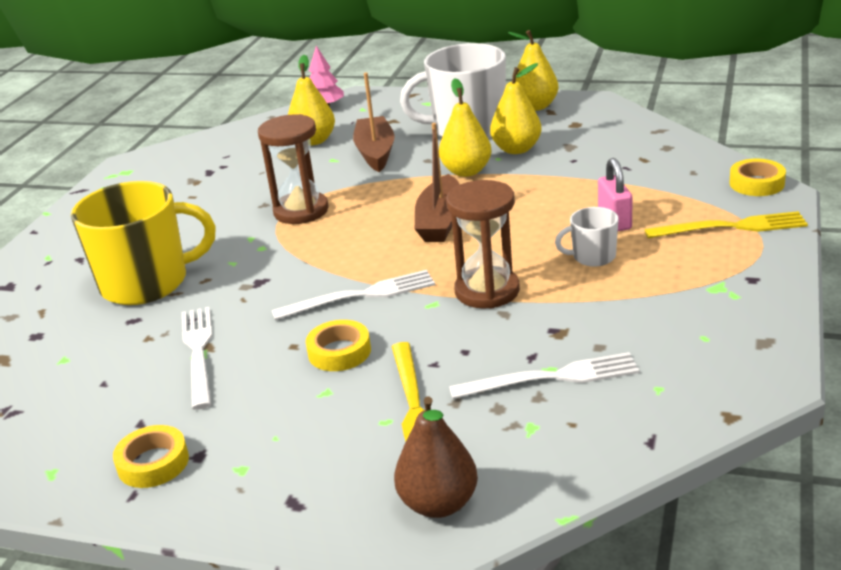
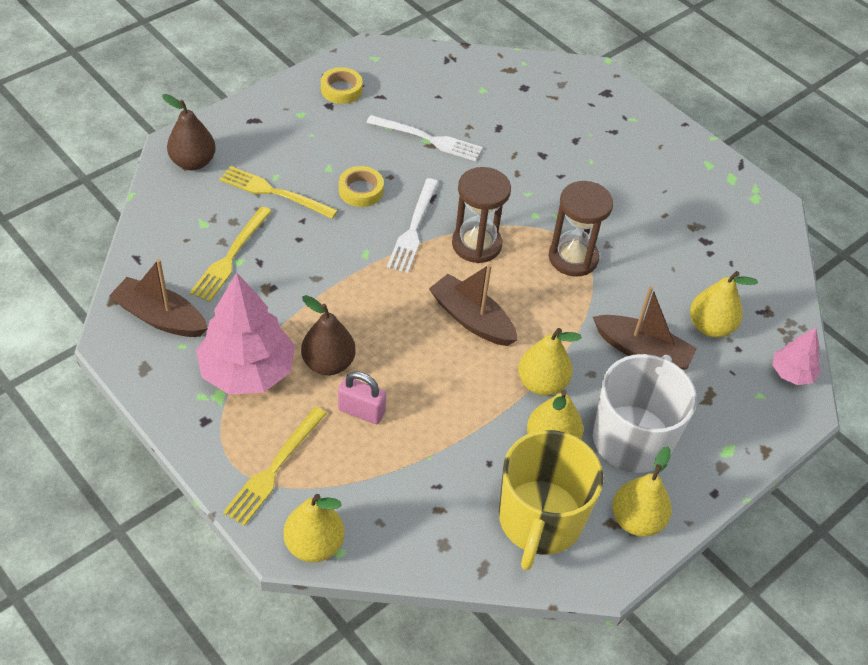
camera: 115 degrees right, 20 degrees up
yellow mug [71,181,216,305] -> yellow mug moved to [499,430,604,570]
brown hourglass [446,180,520,309] -> brown hourglass moved to [452,167,511,263]
white fork [449,352,639,399] -> yellow fork [190,206,272,302]
white mug [555,207,619,267] -> brown pear [301,295,356,375]
yellow tape [729,159,786,196] -> yellow pear [283,494,345,562]
none -> brown boat [109,259,208,337]
none -> pink tree [196,273,295,394]

